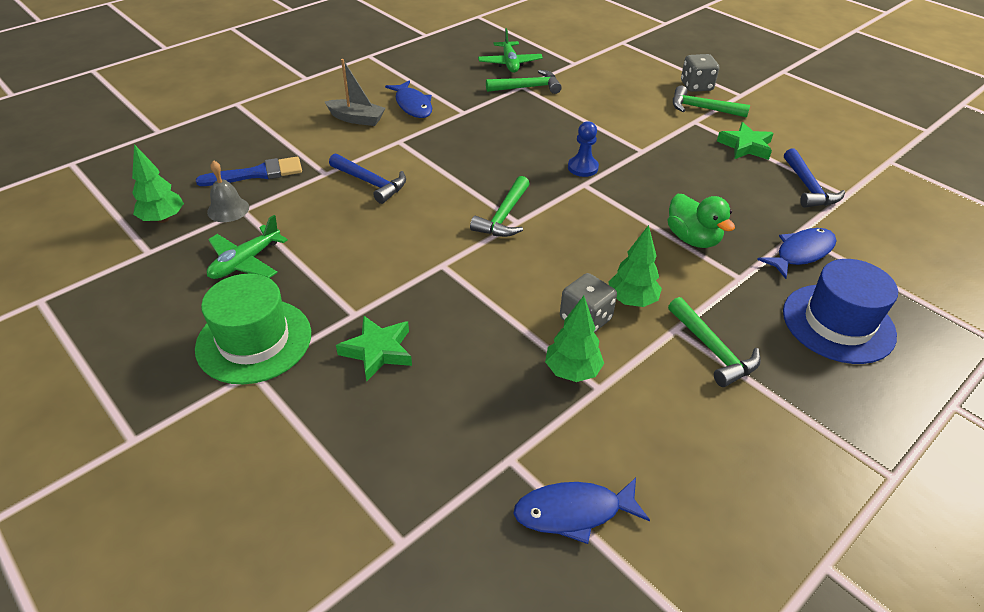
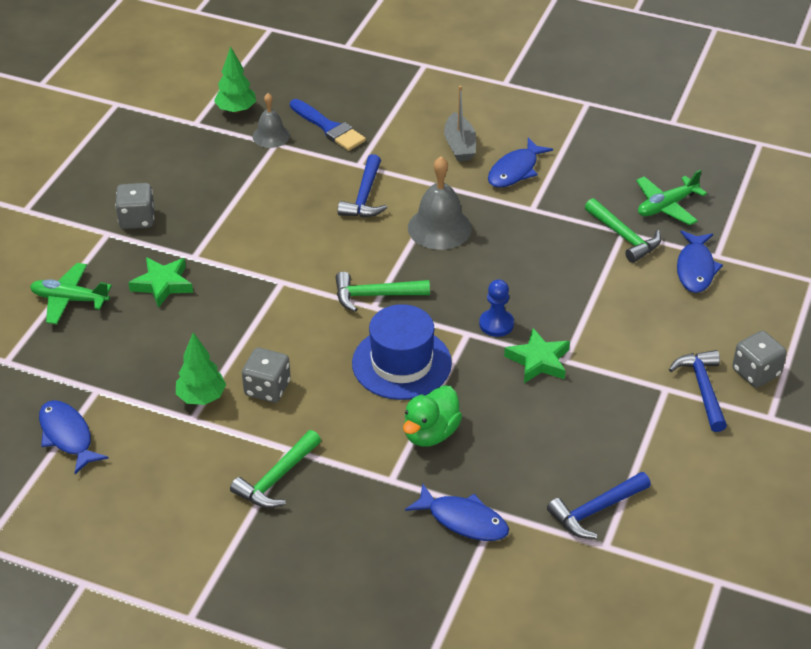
camera: 65 degrees right, 0 degrees up
green hat [195,274,311,384] -> grey dice [115,183,154,229]
green plane [207,215,288,279] -> green plane moved to [30,263,112,324]
green tree [608,225,662,307] -> none
green hammer [673,85,750,118] -> blue hammer [669,350,727,432]
green star [717,122,774,160] -> green star moved to [504,328,570,383]
blue hat [783,259,898,364] -> blue hat moved to [352,304,452,400]
none -> grey bell [408,156,472,250]
none -> blue fish [677,231,723,293]

